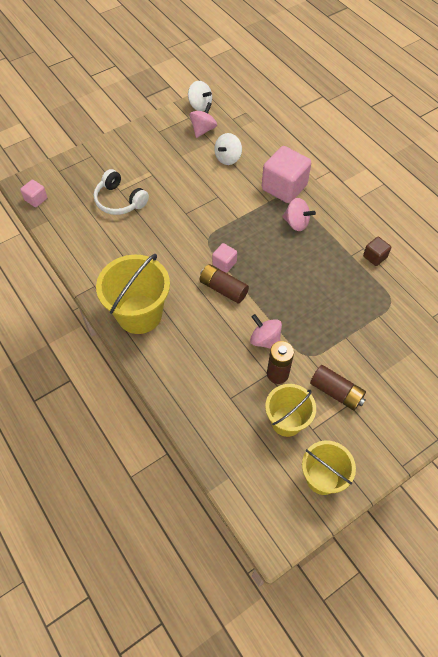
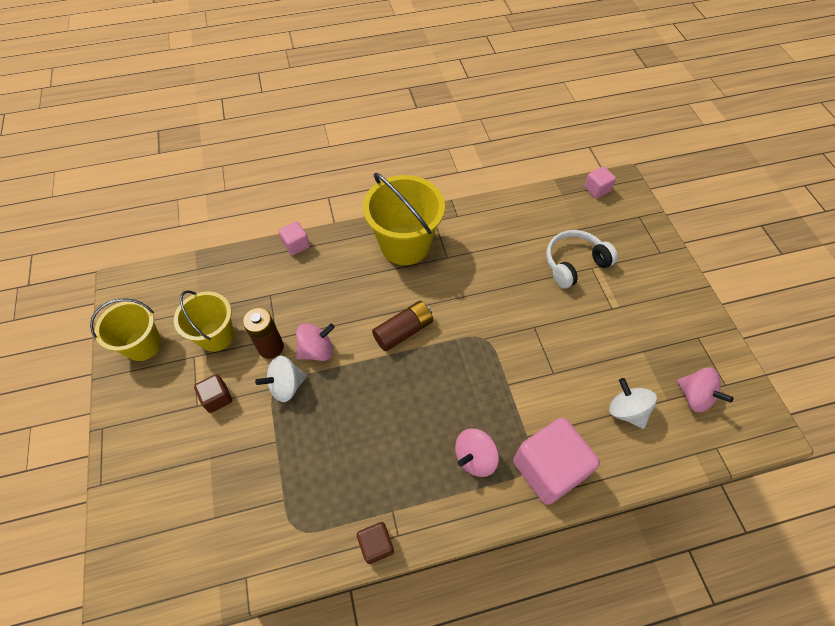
camera: 110 degrees right, 0 degrees up
white spinning top [188,81,212,111] -> white spinning top moved to [255,356,307,402]
pink cube [212,243,237,273] -> pink cube moved to [279,221,310,256]
brown battery [310,365,366,411] -> brown cube [194,374,232,413]

